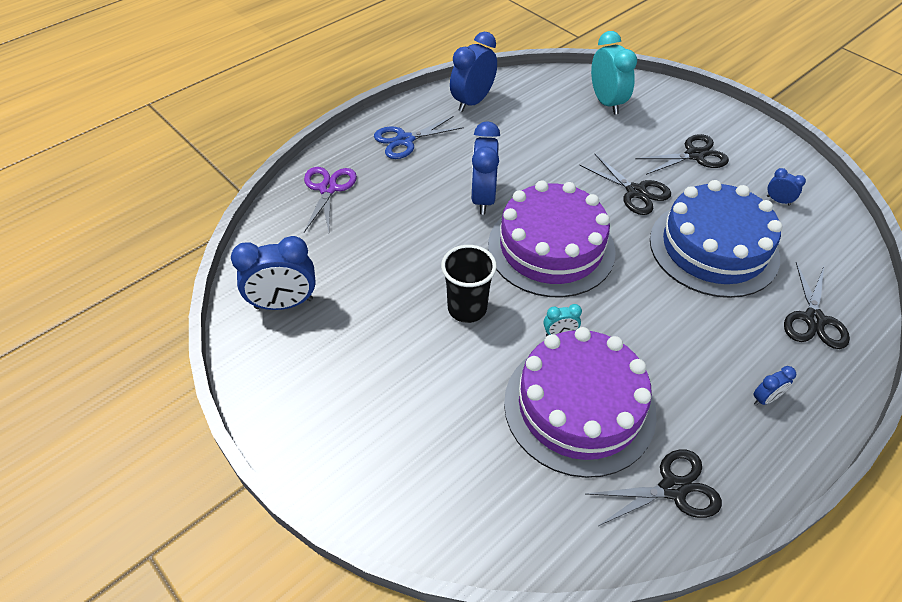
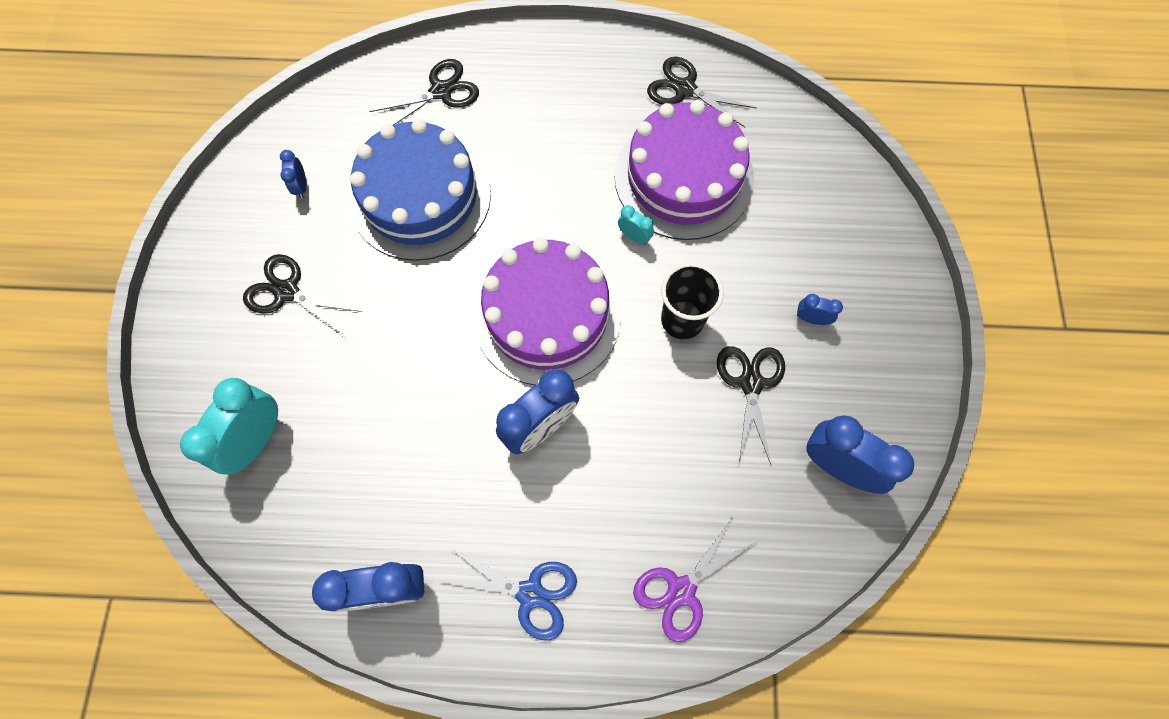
camera: 135 degrees left, 20 degrees up
black scissors [579,154,671,215] -> black scissors moved to [717,346,785,465]
blue clock [754,366,796,405] -> blue clock moved to [797,294,843,325]

